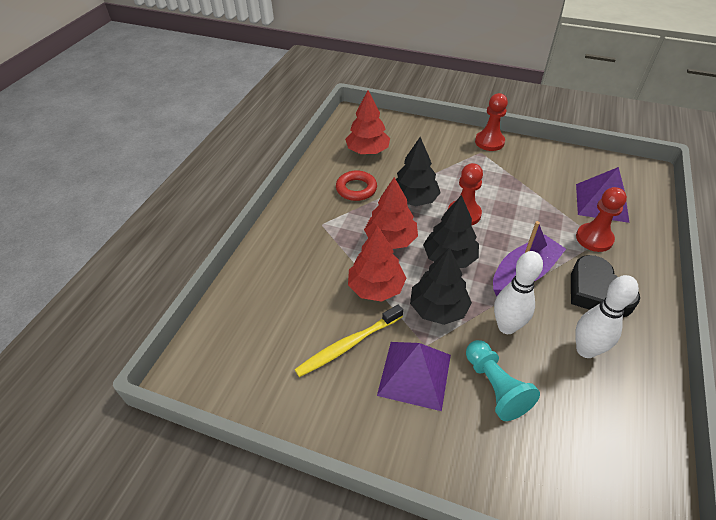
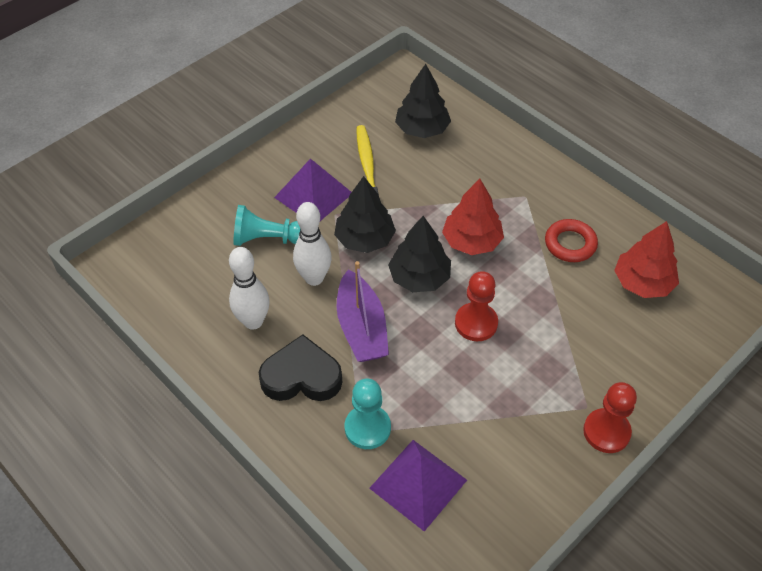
camera: 115 degrees right, 5 degrees up
red tree [348,226,406,302] -> none
black tree [396,137,441,206] -> black tree moved to [395,64,451,138]
red pawn [576,187,627,252] -> turquoise pawn [345,378,391,449]

